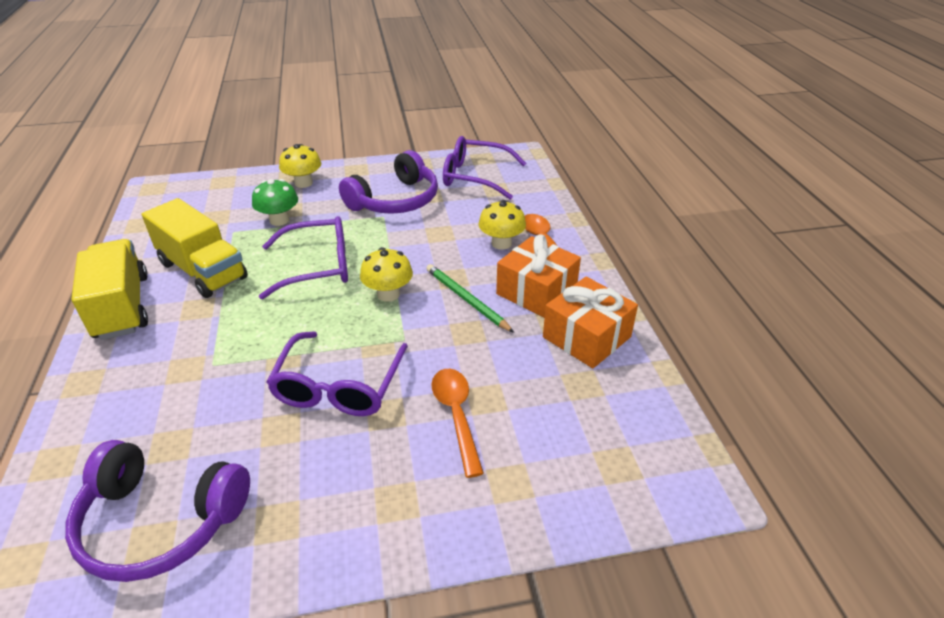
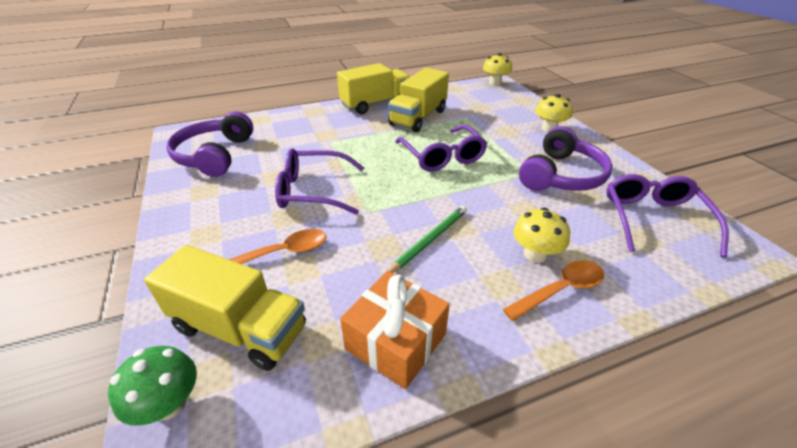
camera: 80 degrees right, 0 degrees up
green mushroom [252,179,298,226] -> green mushroom moved to [108,346,197,426]
purple headphones [339,150,438,214] -> purple headphones turned 90 degrees counterclockwise [519,126,613,191]
yellow mushroom [360,247,413,302] -> yellow mushroom moved to [483,53,512,86]
orange gift [496,234,581,318] -> none
none -> yellow truck [144,245,306,371]

